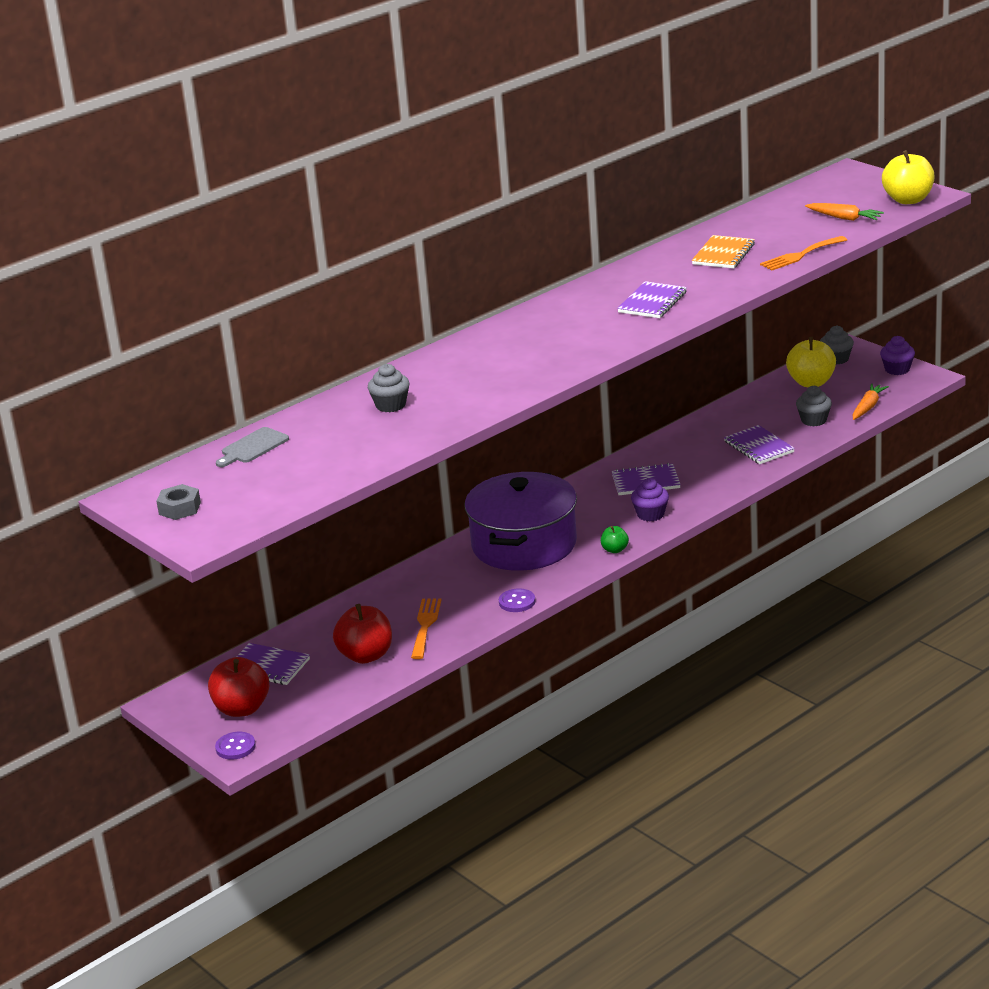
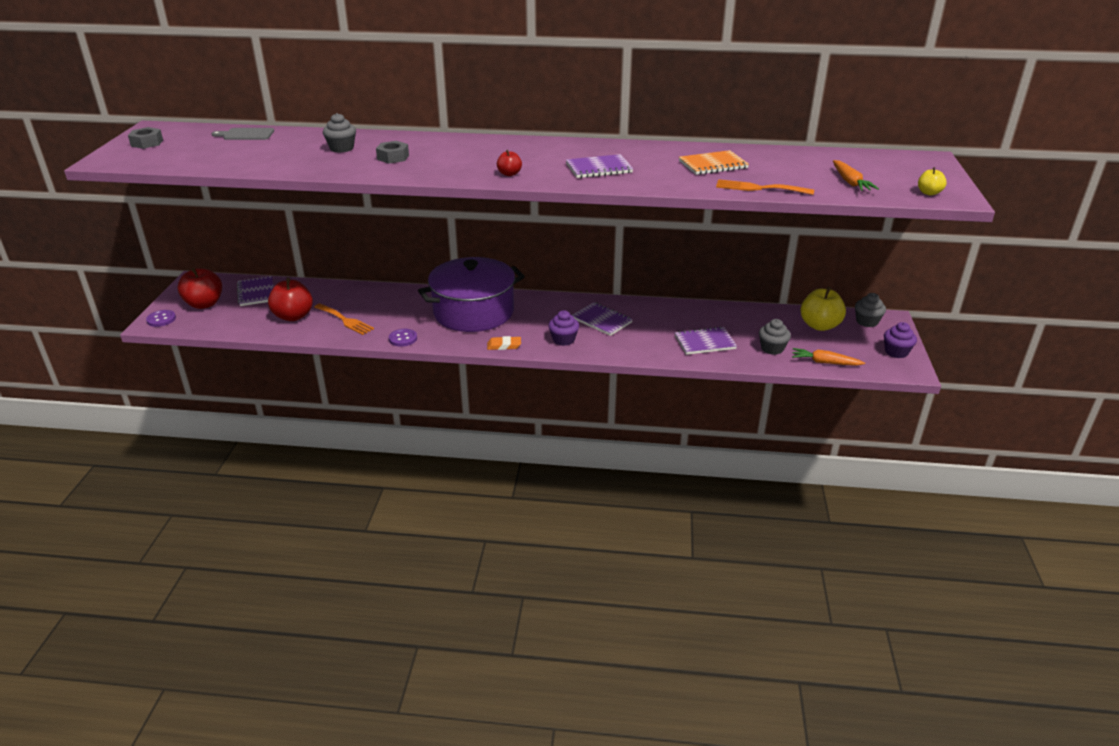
camera: 45 degrees right, 5 degrees up
orange fork [411,598,442,659] -> orange fork turned 75 degrees clockwise [314,303,374,335]
green apple [601,526,629,553] -> orange eraser [487,336,521,350]
purple notebook [724,425,795,464] -> purple notebook turned 60 degrees clockwise [675,326,737,355]
orange carrot [853,383,889,420] -> orange carrot turned 150 degrees counterclockwise [792,348,865,366]
yellow apple [882,150,934,204] -> yellow apple [918,167,947,195], size x0.50
none -> grey nut [376,141,409,164]
none -> red apple [497,150,522,176]

